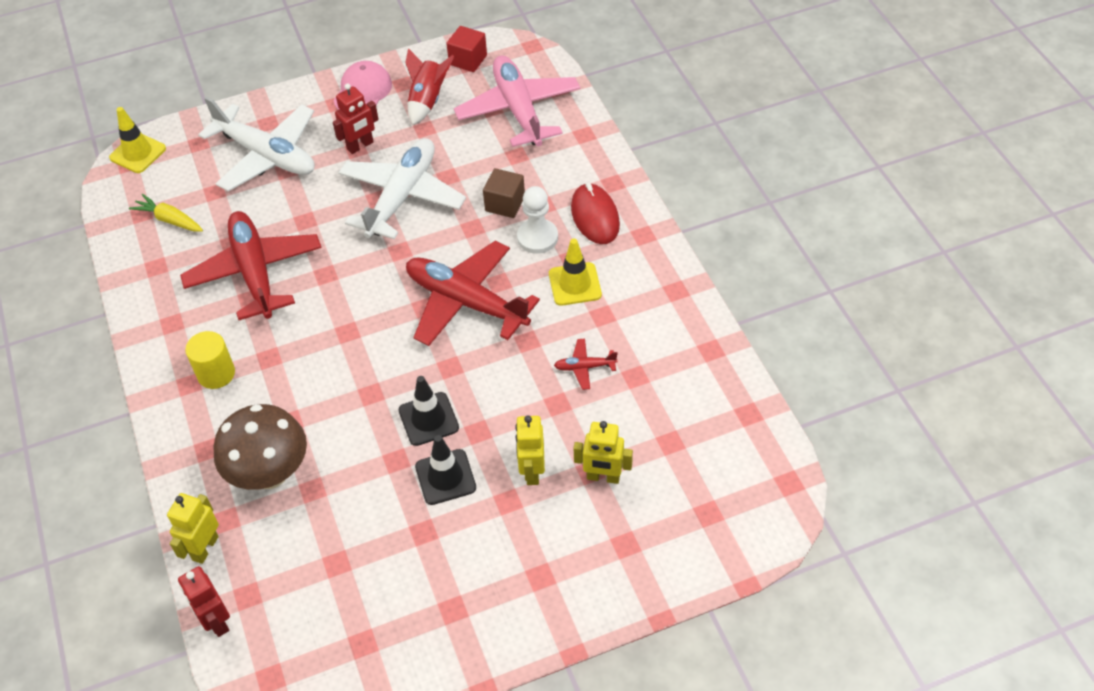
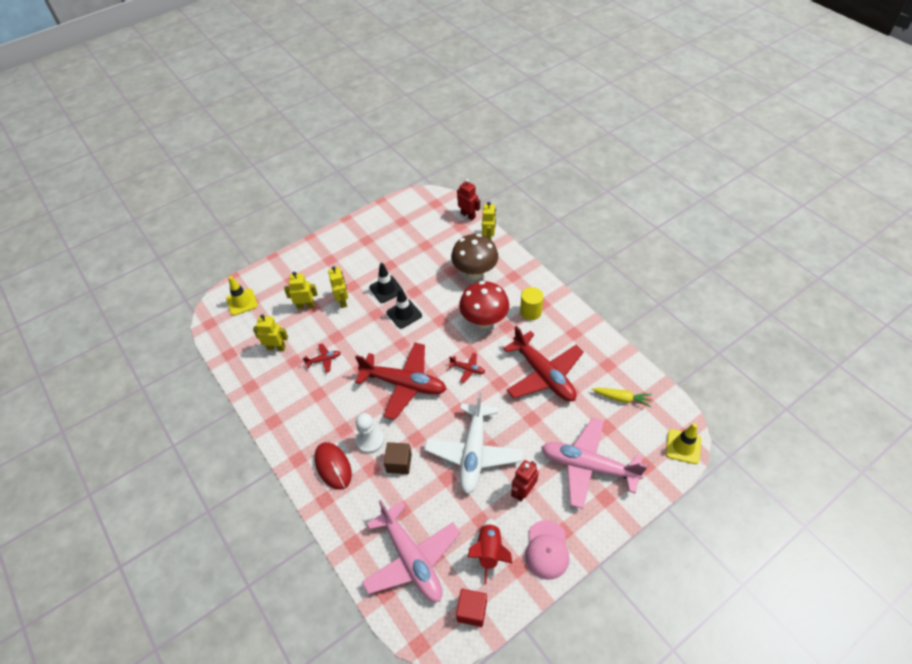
camera: 165 degrees right, 0 degrees up
white plane [198,96,315,191] -> pink plane [541,418,648,509]
yellow traffic cone [549,238,602,306] -> yellow traffic cone moved to [226,276,258,316]
none -> yellow robot [253,314,288,351]
none -> red plane [448,353,485,383]
none -> red mushroom [459,281,509,329]

